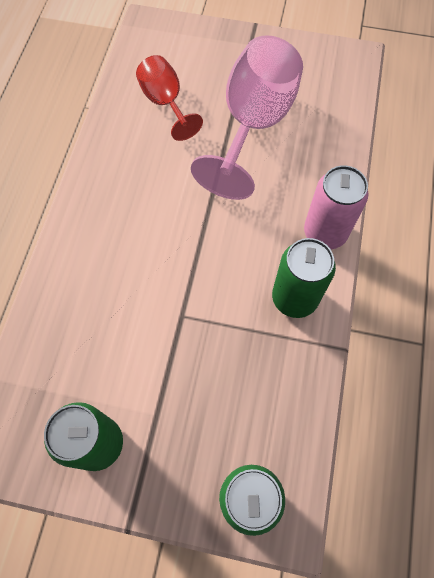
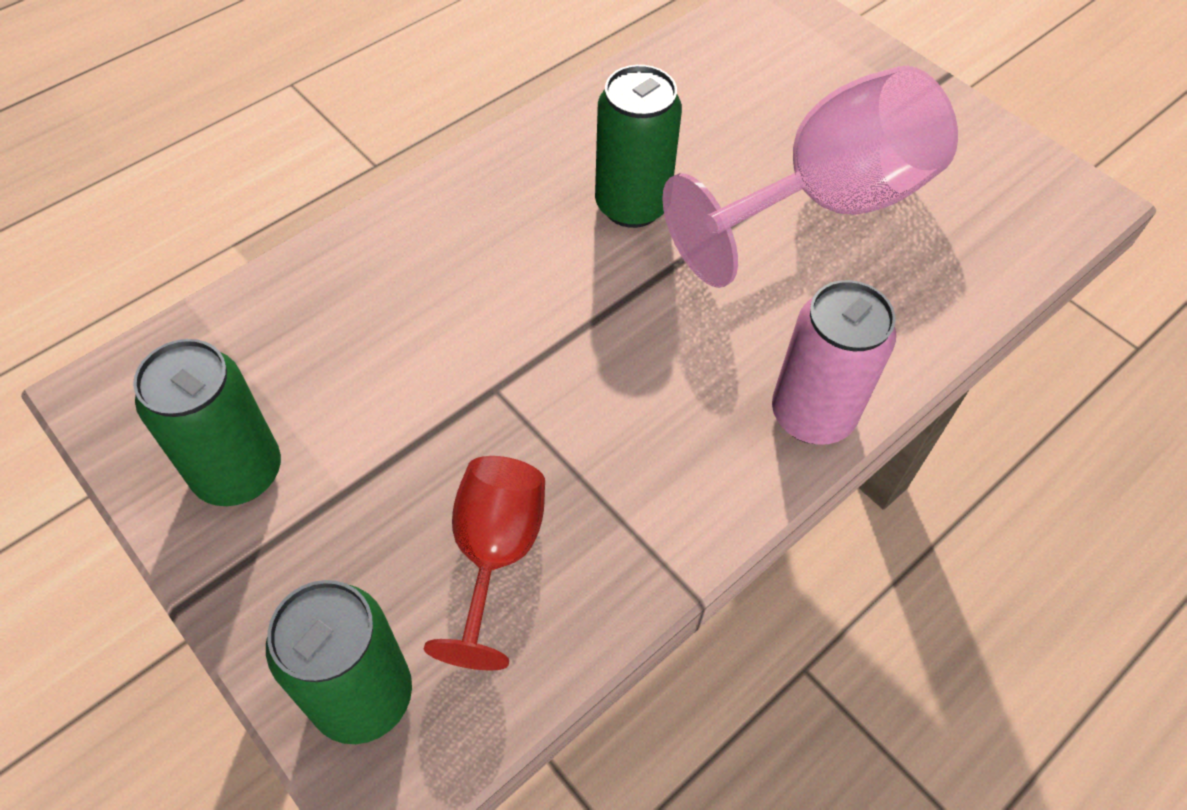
camera: 35 degrees right, 10 degrees down
red goblet [136,55,203,141] -> red goblet moved to [424,456,545,671]
green can [272,238,336,318] -> green can moved to [595,65,682,228]

